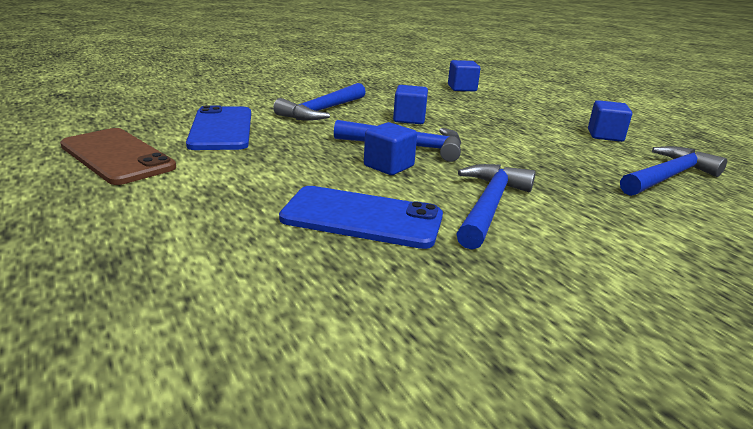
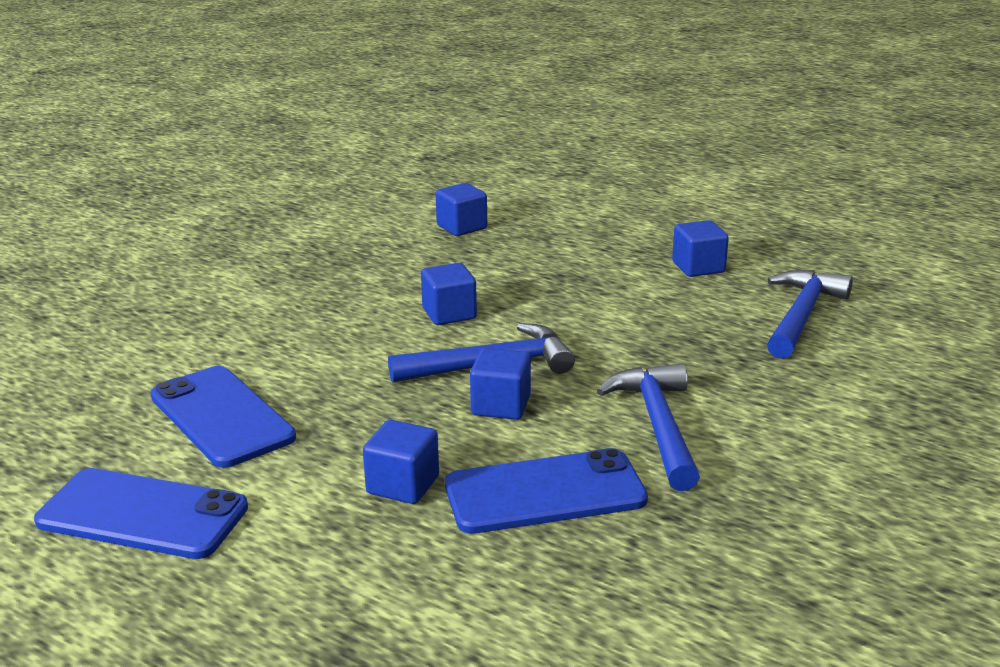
camera: 25 degrees left, 0 degrees up
brown phone [60,128,176,185] -> blue phone [34,468,248,559]
blue hammer [273,83,366,121] -> none
none -> blue cube [363,420,439,504]

